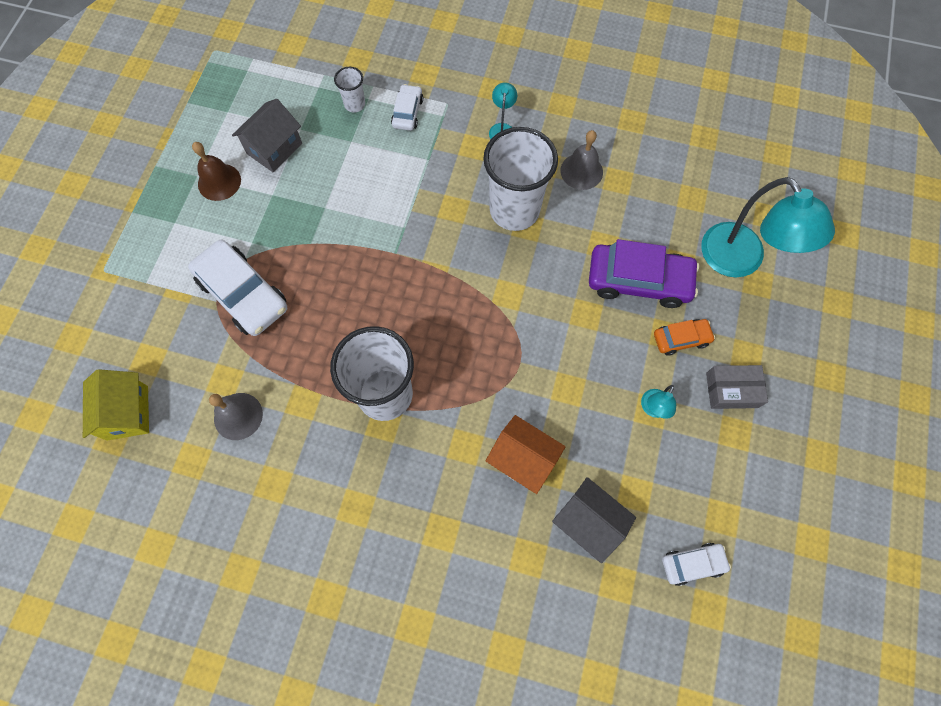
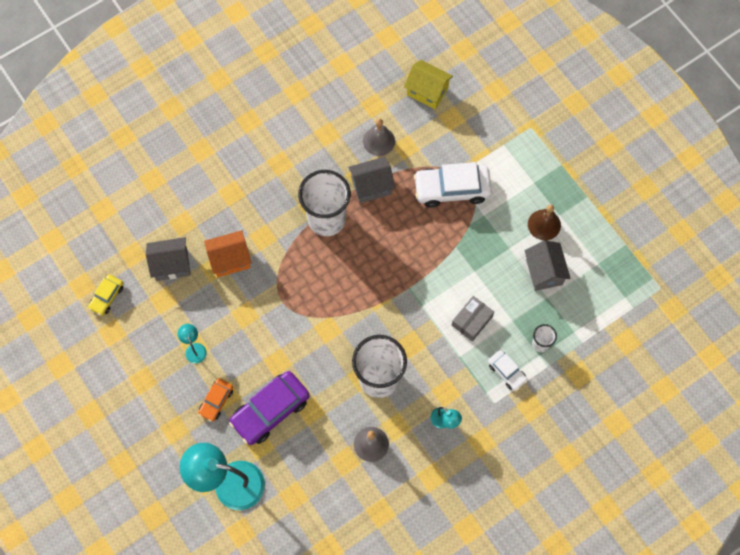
camera: 130 degrees right, 0 degrees up
white car [662,543,731,586] -> yellow car [88,275,123,316]
grey box [706,365,768,409] -> grey box moved to [452,296,494,341]
none -> grey house [348,157,395,203]

